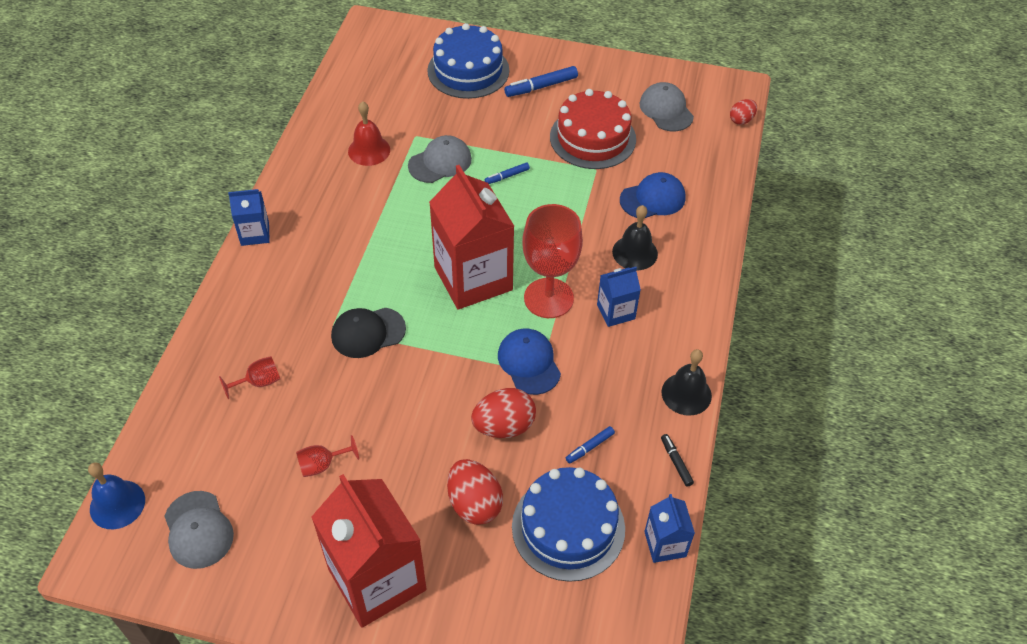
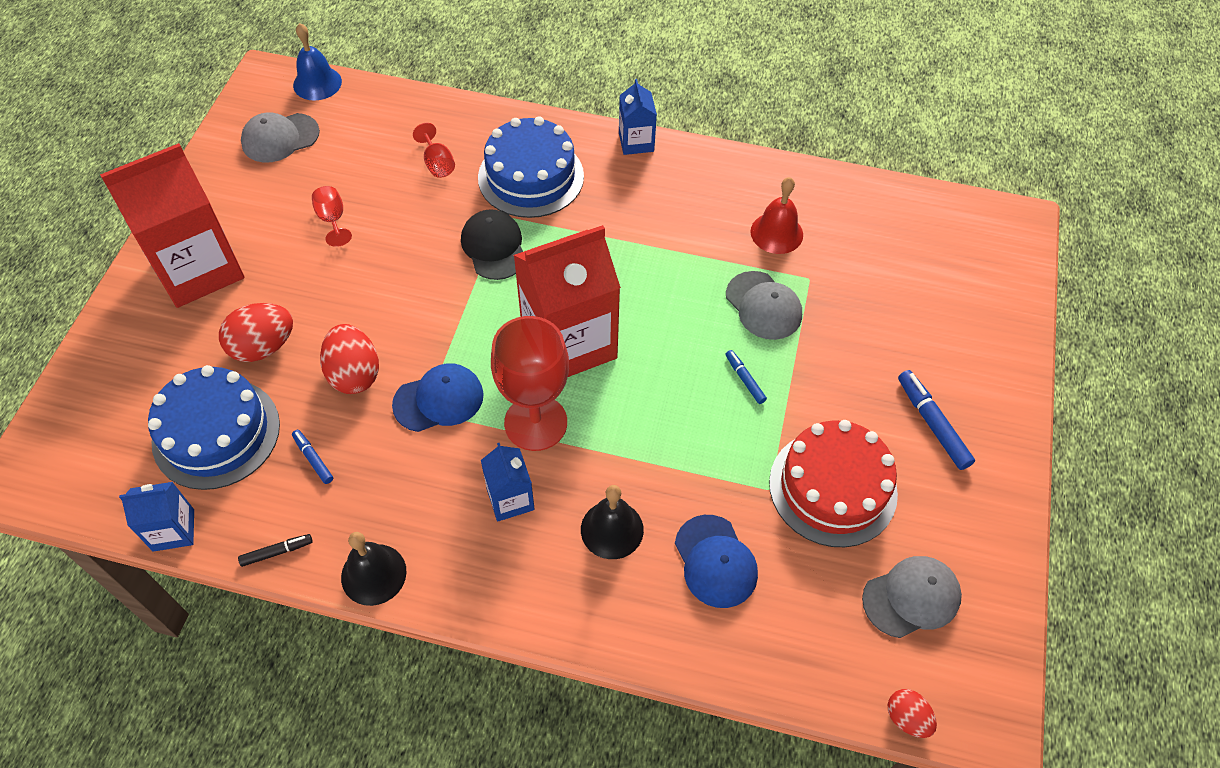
camera: 90 degrees right, 5 degrees up
blue cake [427,23,509,99] -> blue cake moved to [478,116,584,218]

